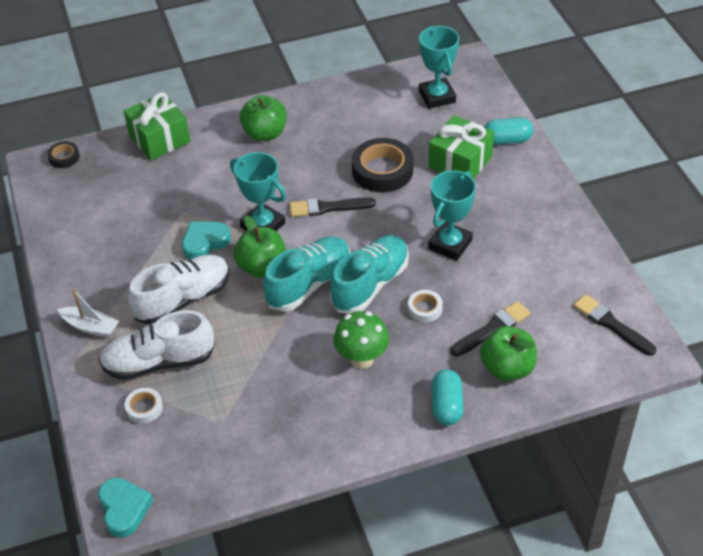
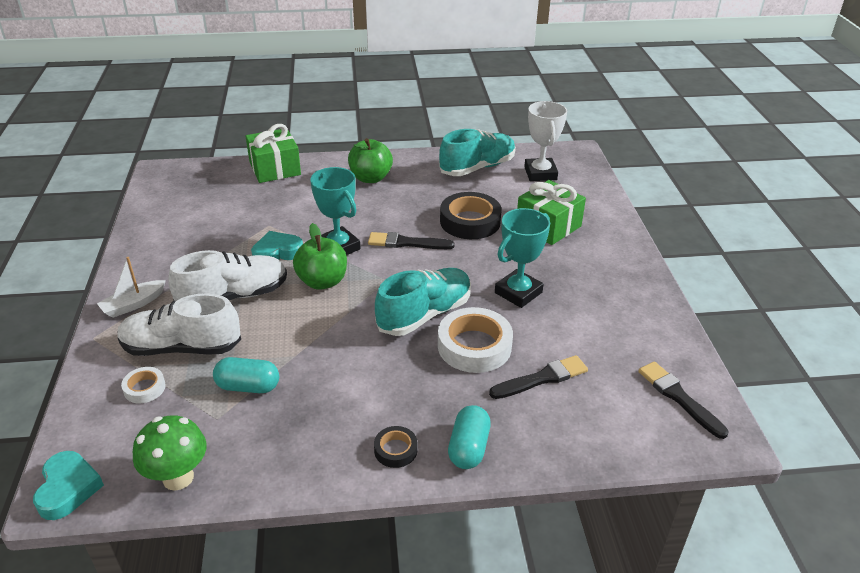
camera: 10 degrees right, 10 degrees down
black tape [47,141,80,168] -> black tape moved to [374,426,418,468]
white boat [57,289,119,338] -> white boat turned 105 degrees clockwise [97,257,166,318]
turquoise shoe [263,236,350,311] -> turquoise shoe moved to [439,129,516,176]
green mushroom [333,311,389,369] -> green mushroom moved to [133,415,206,491]
white tape [408,290,443,322] -> white tape [438,307,513,373], size x1.97
turquoise trophy [419,26,459,109] -> white trophy [524,101,567,181]
green apple [480,326,537,381] -> none
turquoise capsule [484,117,533,145] -> turquoise capsule moved to [213,357,279,393]

